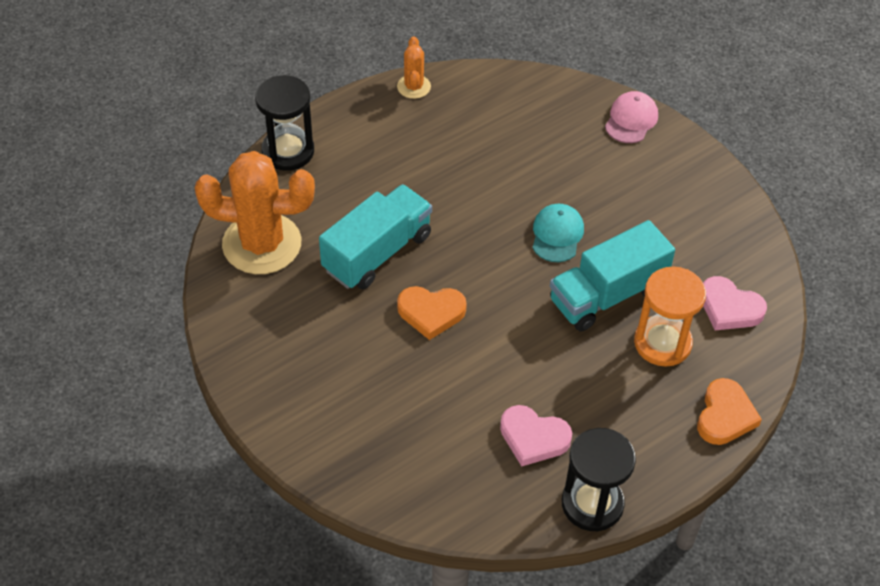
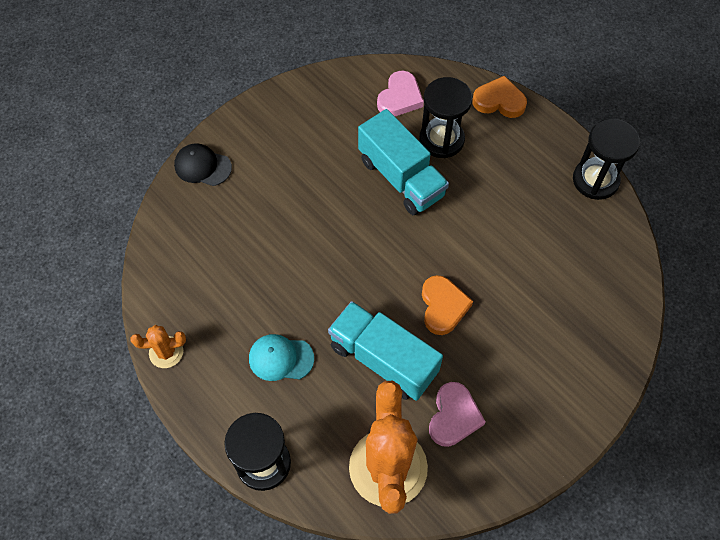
camera: 95 degrees left, 10 degrees up
pink heart [500,405,572,467] -> pink heart moved to [429,382,486,447]
turquoise cap [533,204,584,262] -> turquoise cap moved to [249,334,314,381]
pink cap [605,91,658,143] -> black cap [174,143,232,186]
orange hourglass [634,266,706,367] -> black hourglass [419,77,473,158]

